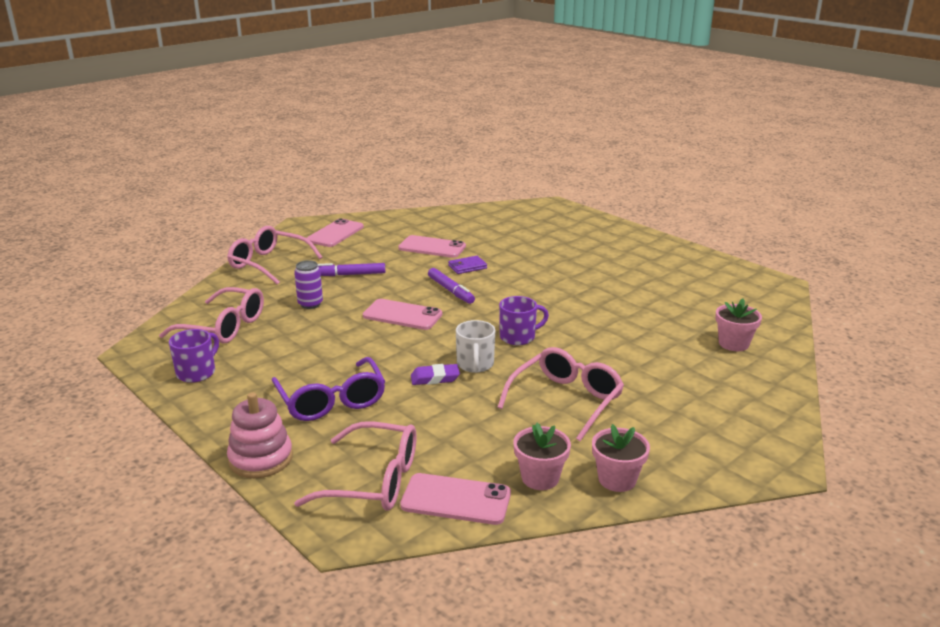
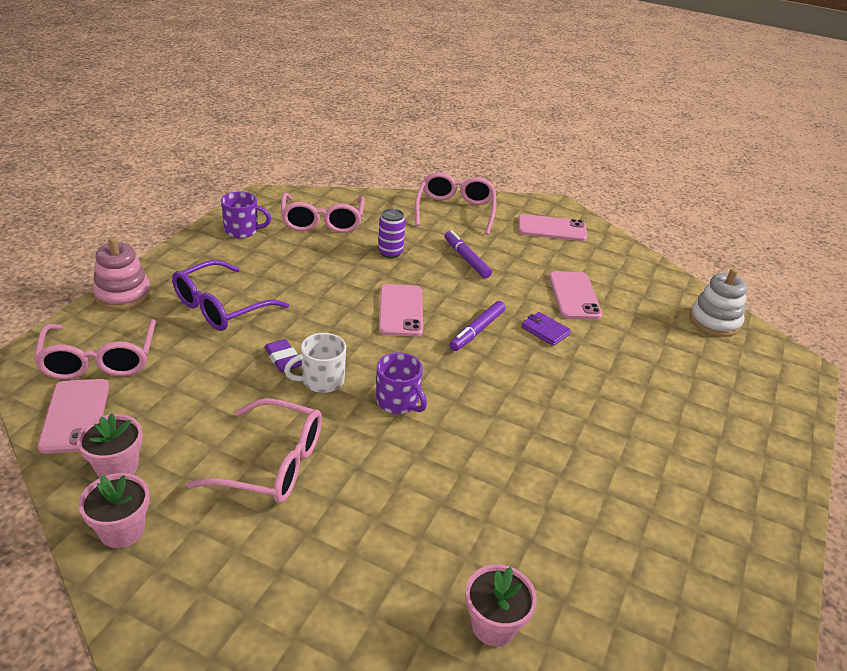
camera: 65 degrees right, 10 degrees up
none -> white stacking toy [690,268,747,337]

